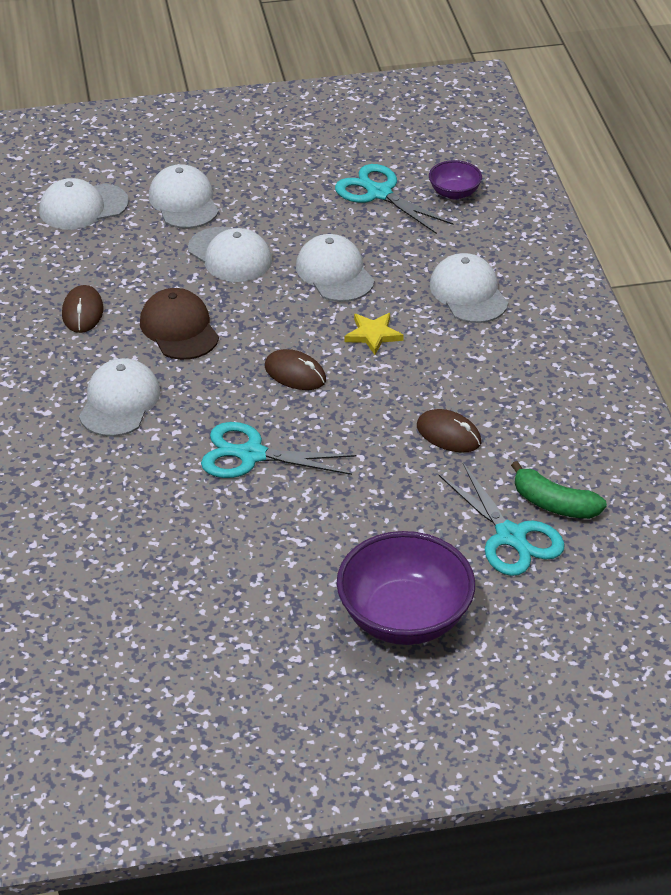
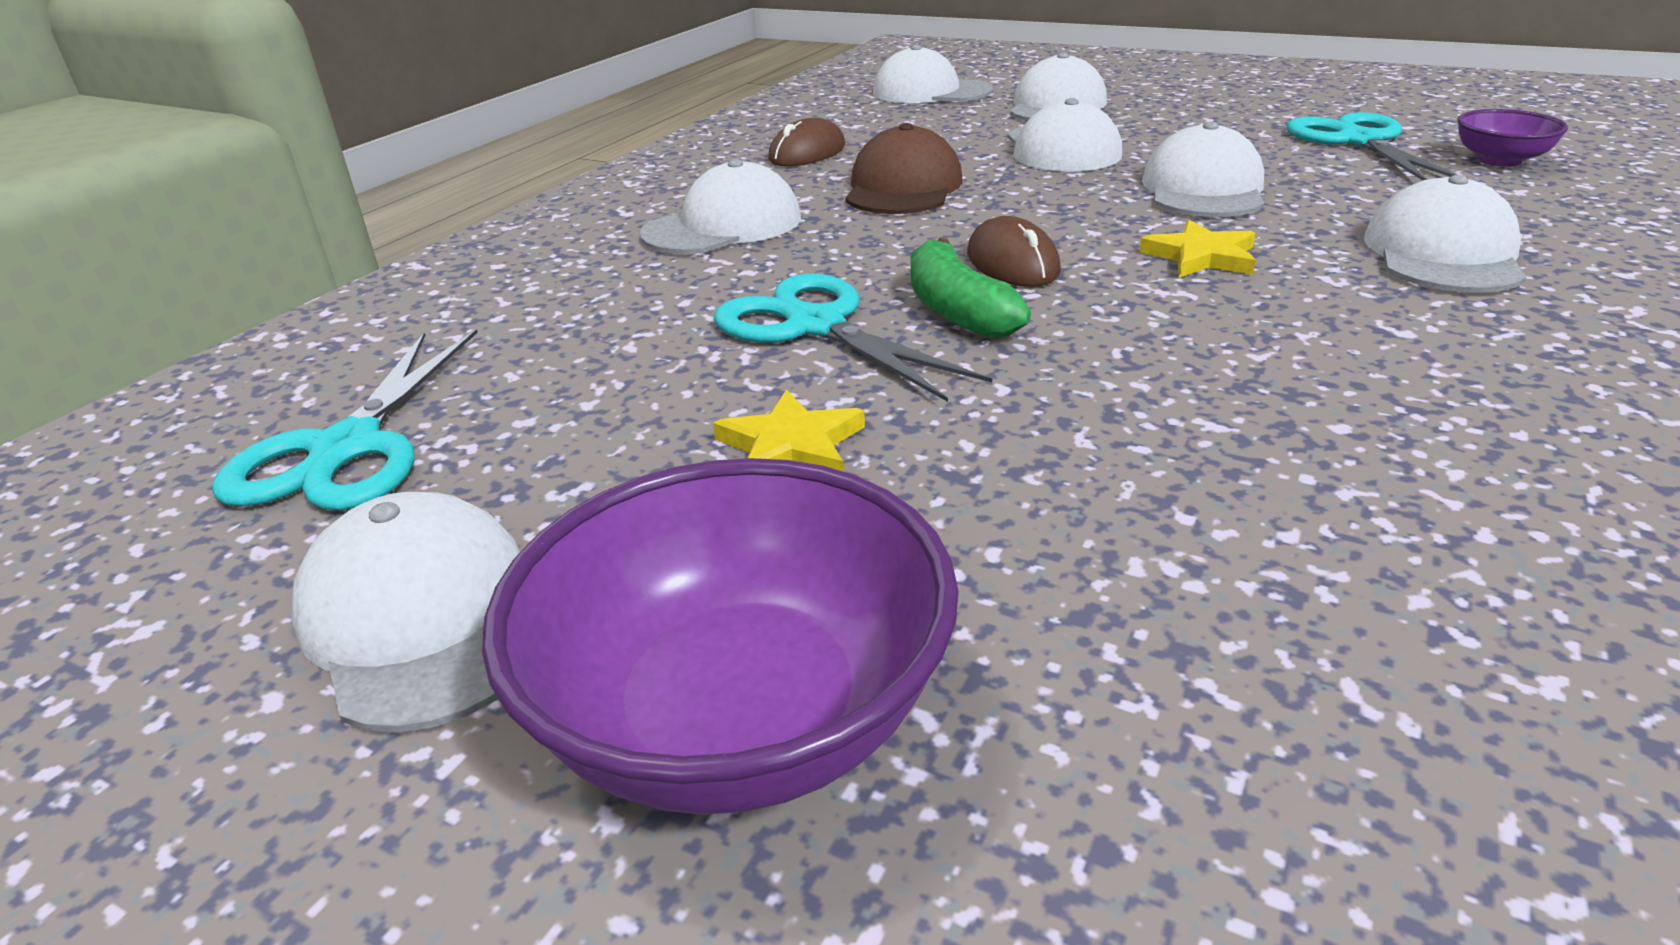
camera: 40 degrees right, 10 degrees down
brown mouse [417,409,481,453] -> none
turquoise scissors [439,463,565,576] -> turquoise scissors moved to [212,329,478,510]
green banana [511,461,607,519] -> green banana moved to [911,238,1031,338]
none -> white cap [291,492,520,732]
none -> yellow star [713,389,865,472]

